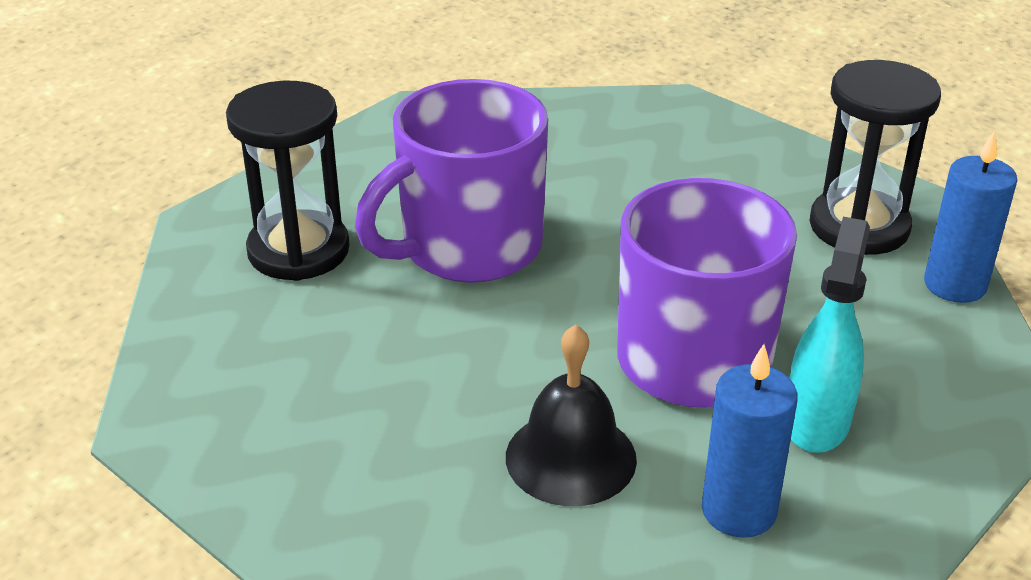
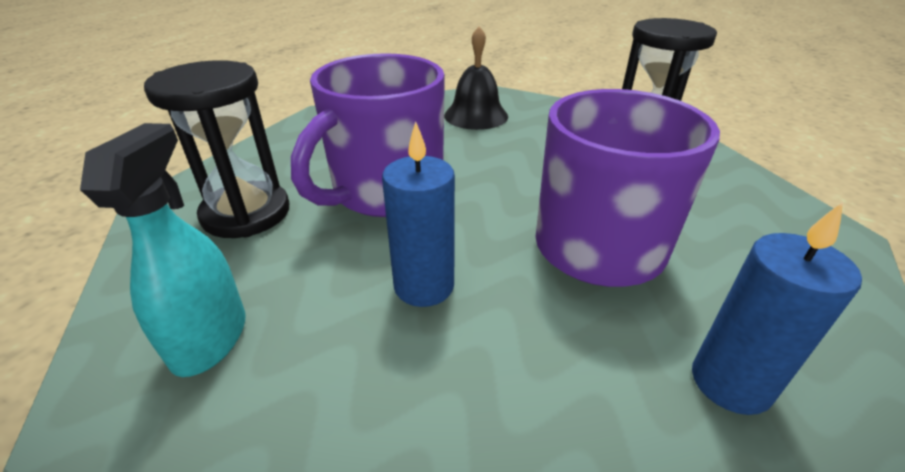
camera: 15 degrees left, 0 degrees up
black bell [506,324,637,506] -> black bell moved to [444,26,508,130]
turquoise spray bottle [790,217,870,453] -> turquoise spray bottle moved to [80,123,245,377]
blue candle [924,130,1018,303] -> blue candle moved to [382,121,455,307]

